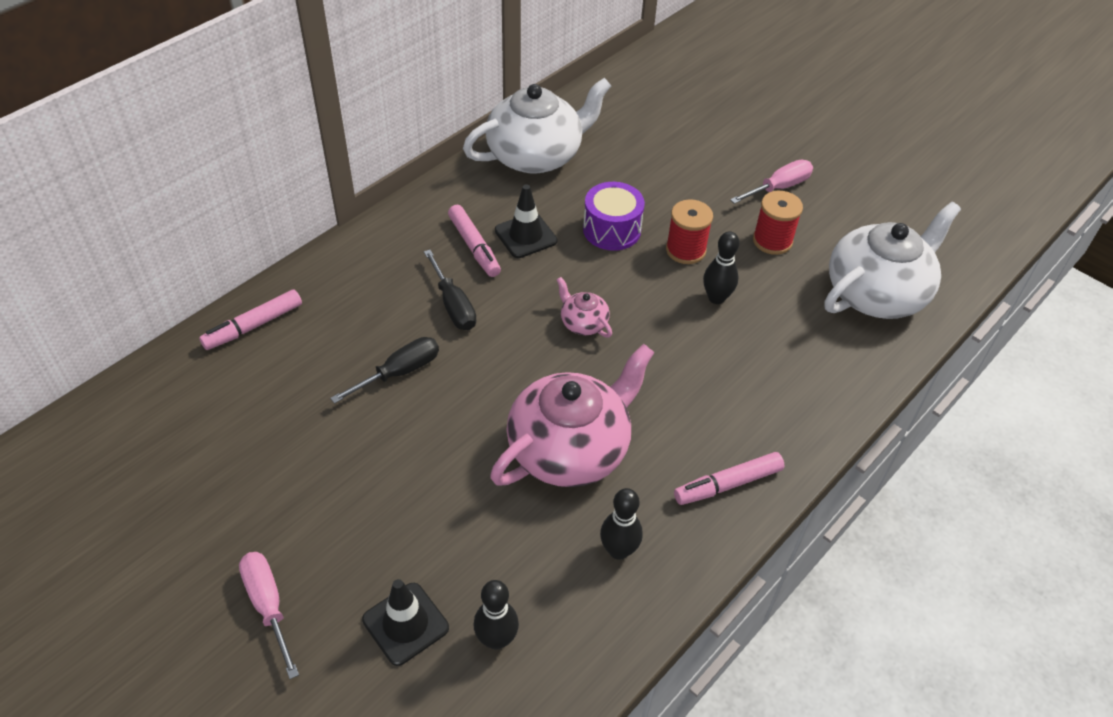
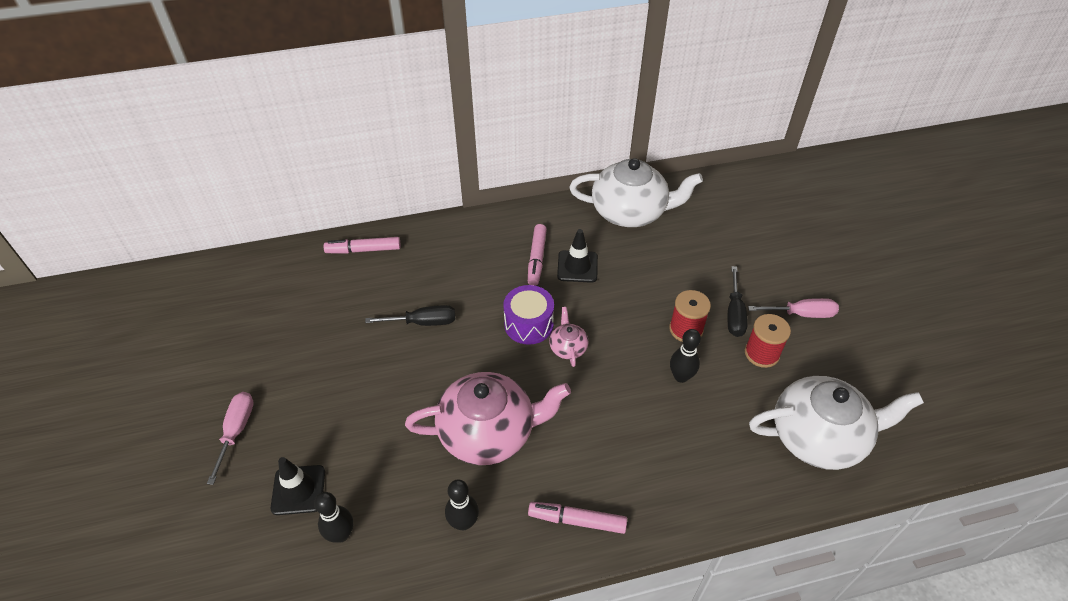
camera: 35 degrees right, 0 degrees up
black screwdriver [424,250,476,330] -> black screwdriver moved to [728,266,748,337]
purple drum [583,182,645,251] -> purple drum moved to [503,285,554,345]

